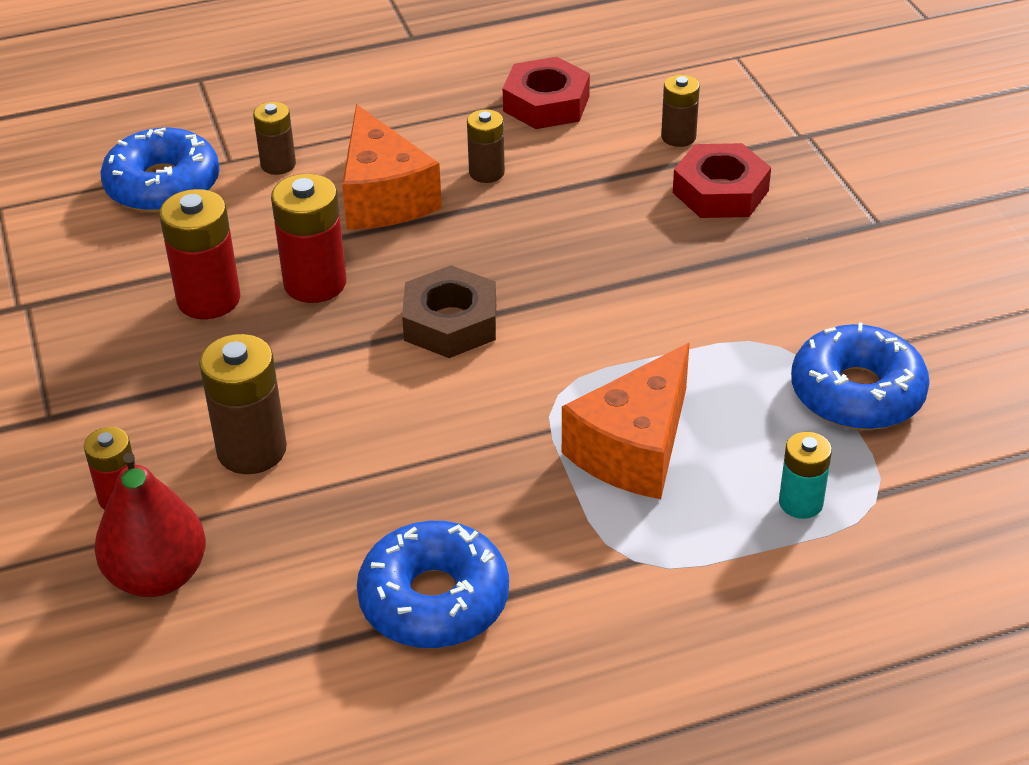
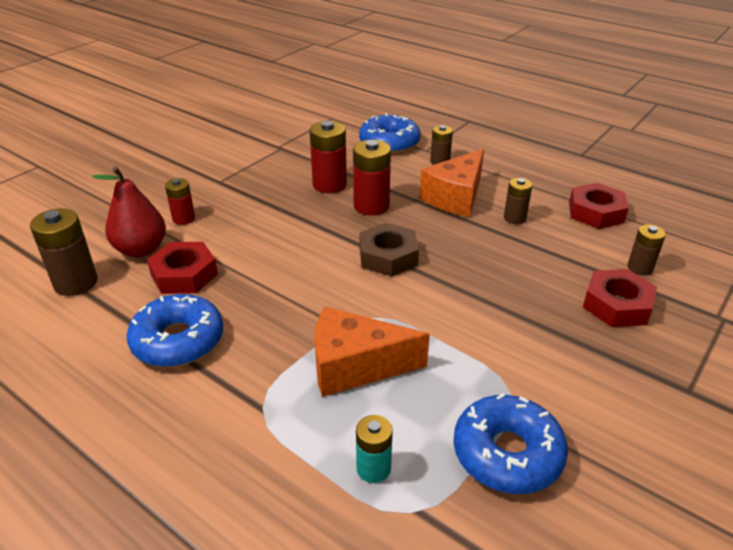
camera: 55 degrees right, 5 degrees down
brown battery [199,334,287,474] -> brown battery moved to [30,208,98,296]
none -> red nut [147,242,218,294]

